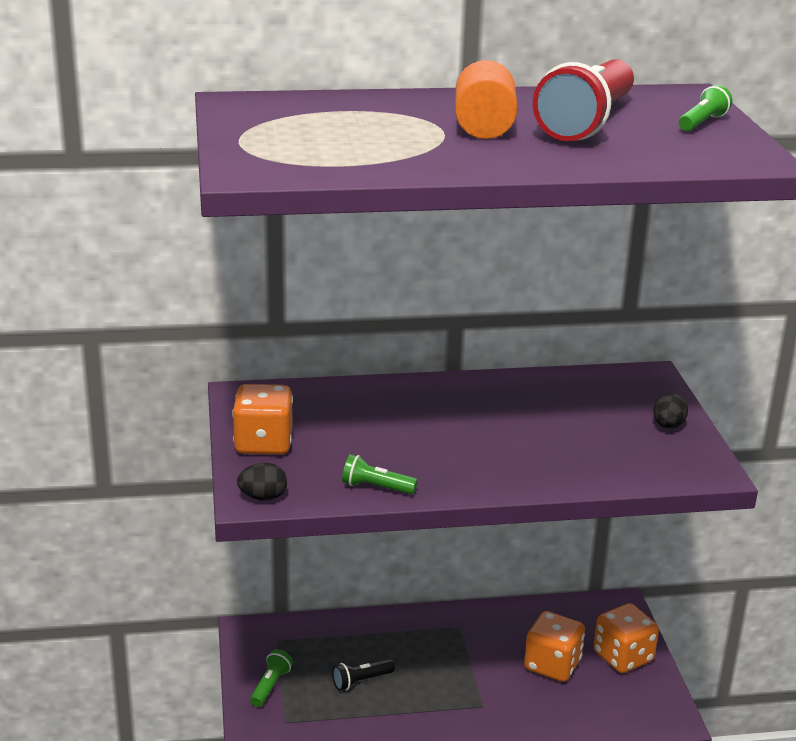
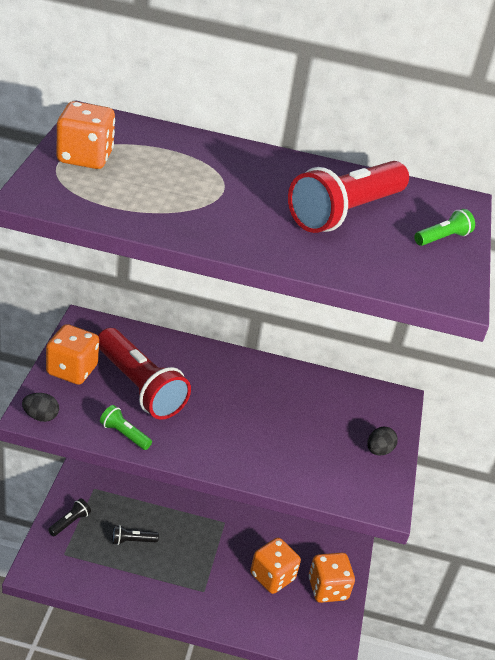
camera: 15 degrees right, 10 degrees up
green flashlight [250,649,293,707] -> black flashlight [48,498,91,536]
orange cylinder [455,60,518,139] -> none
none -> orange dice [56,101,115,169]
none -> red flashlight [98,328,191,420]

